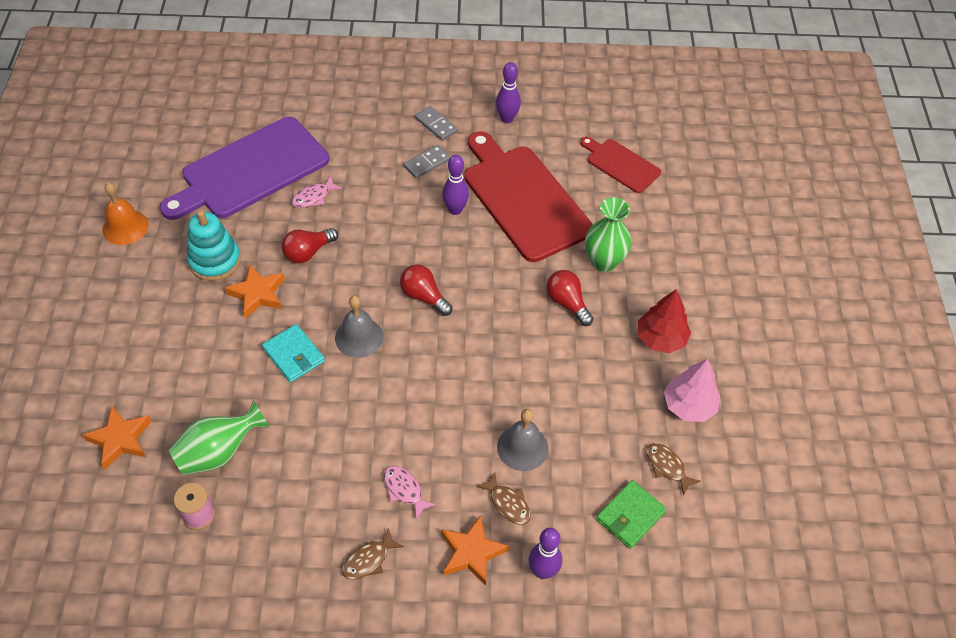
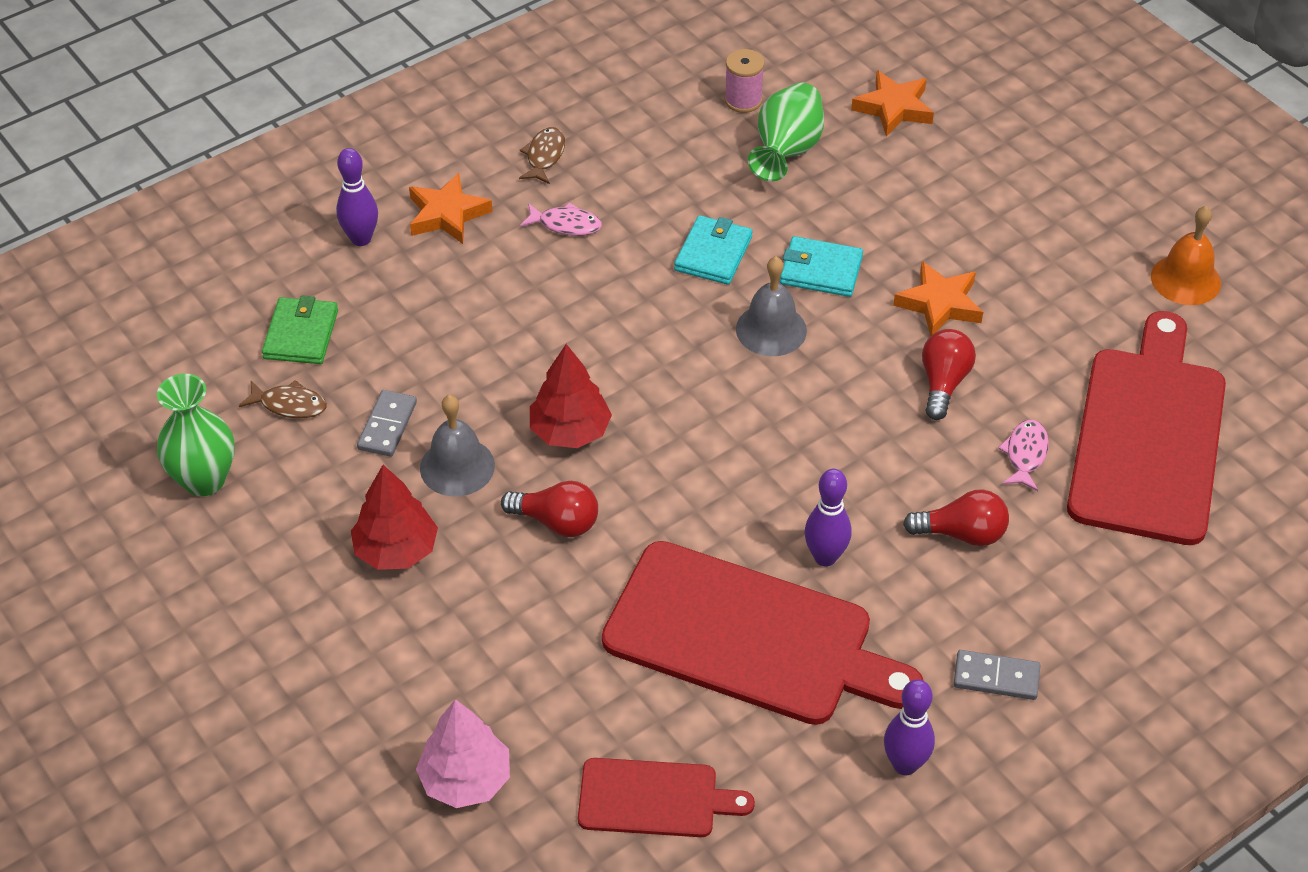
camera: 145 degrees right, 5 degrees down
purple cutting board [160,117,329,220] -> red cutting board [1067,311,1226,545]
turquoise stacking toy [187,210,241,281] -> none
red light bulb [400,264,452,316] -> red light bulb moved to [903,489,1009,546]
grey domino [404,145,450,178] -> grey domino moved to [357,390,417,457]
brown fish [476,472,531,525] -> none
grey bell [497,409,548,471] -> grey bell moved to [420,395,495,496]
green vase [585,197,632,272] -> green vase moved to [157,373,235,496]
pink tree [664,359,720,422] -> pink tree moved to [416,699,510,808]
none -> red tree [530,344,612,448]
none -> turquoise wallet [674,215,753,285]

